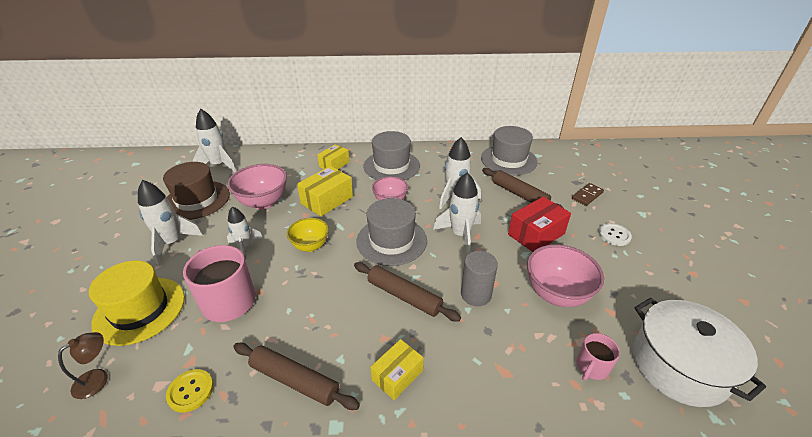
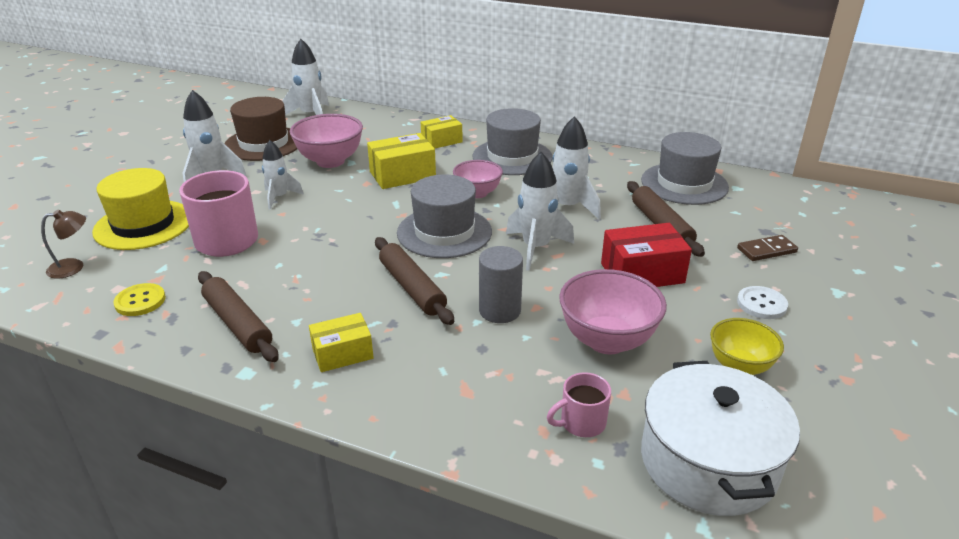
camera: 25 degrees right, 5 degrees down
yellow bowl [287,218,329,252] -> yellow bowl moved to [710,318,784,375]

